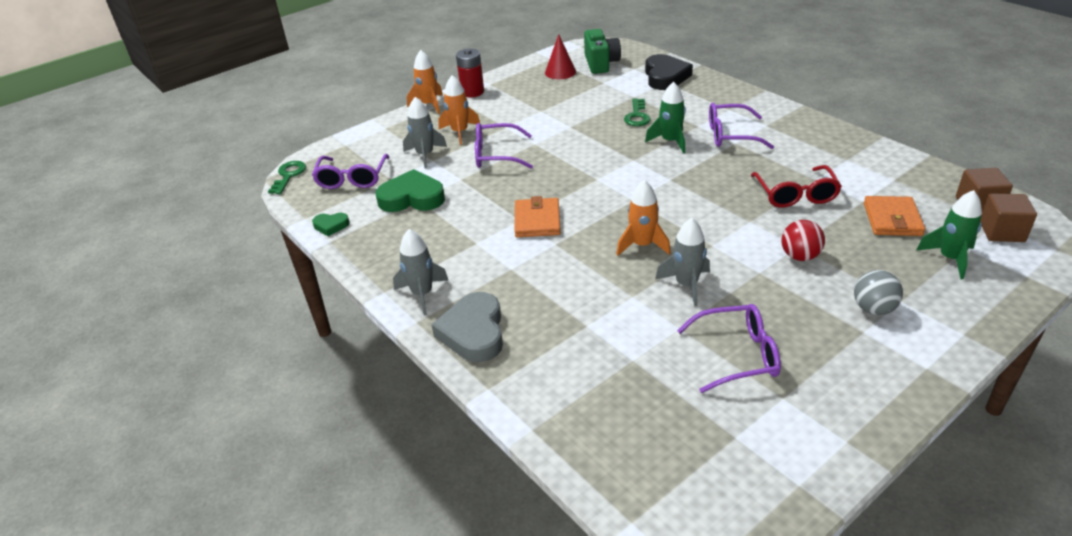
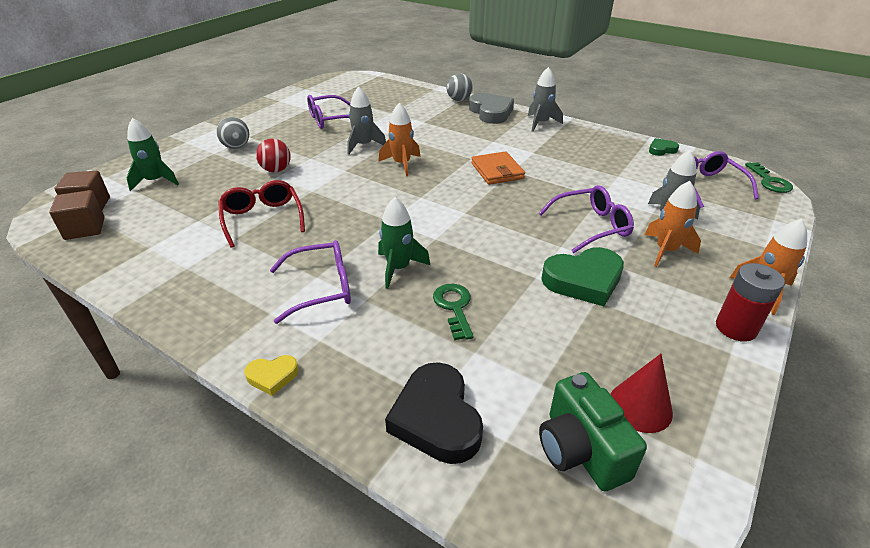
camera: 160 degrees right, 0 degrees up
green heart [376,169,445,212] -> green heart moved to [541,247,624,306]
orange wallet [864,196,925,236] -> none
none -> yellow heart [244,355,299,396]
none -> grey ball [446,73,473,101]

